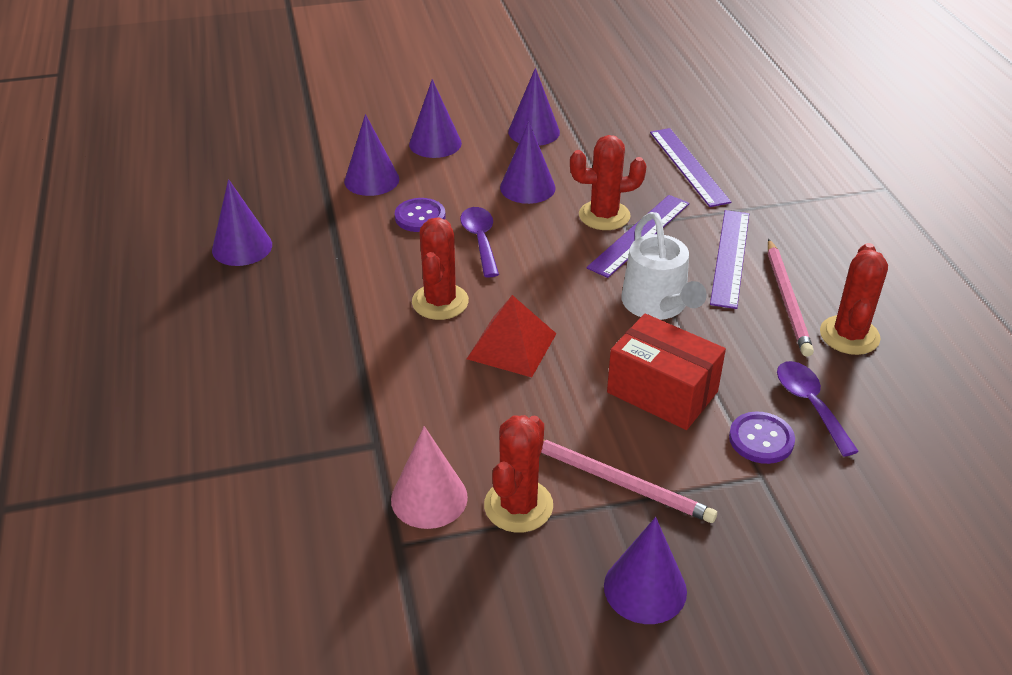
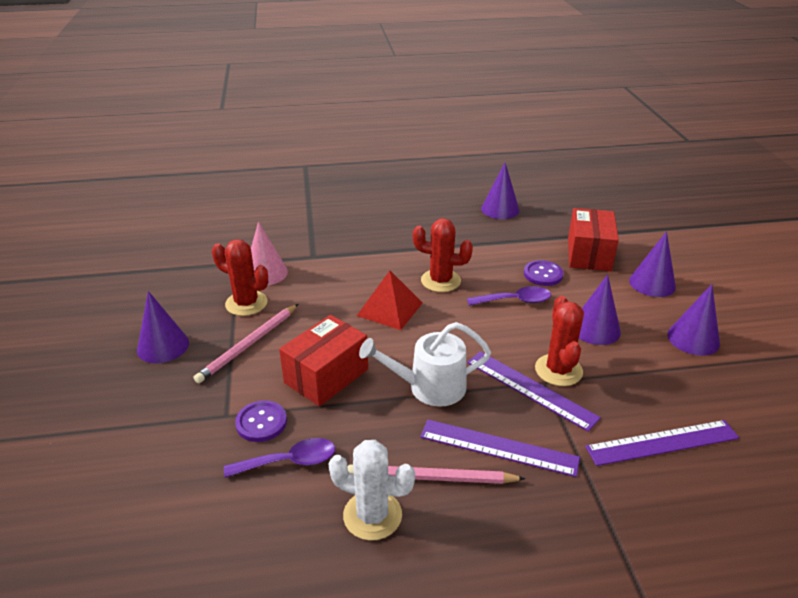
camera: 95 degrees right, 5 degrees down
purple cone [344,114,399,196] -> red box [568,208,619,271]
red cactus [820,243,888,355] -> white cactus [328,440,415,541]

